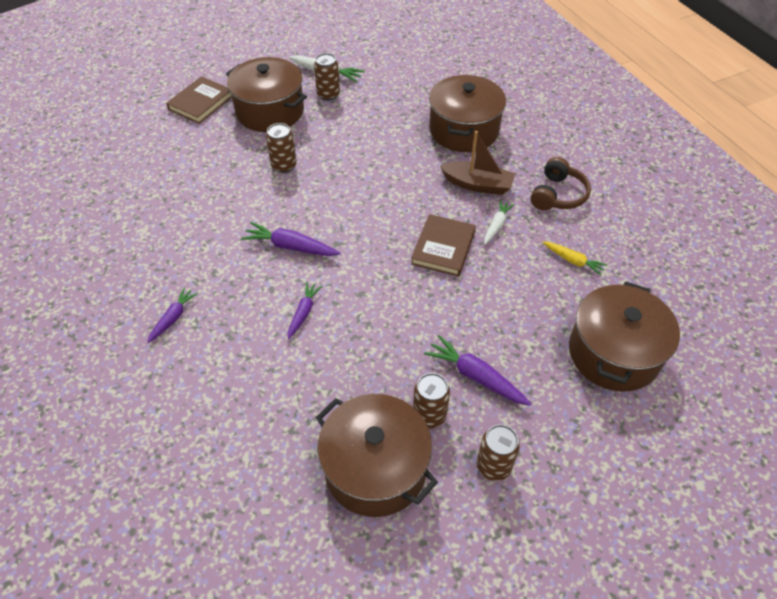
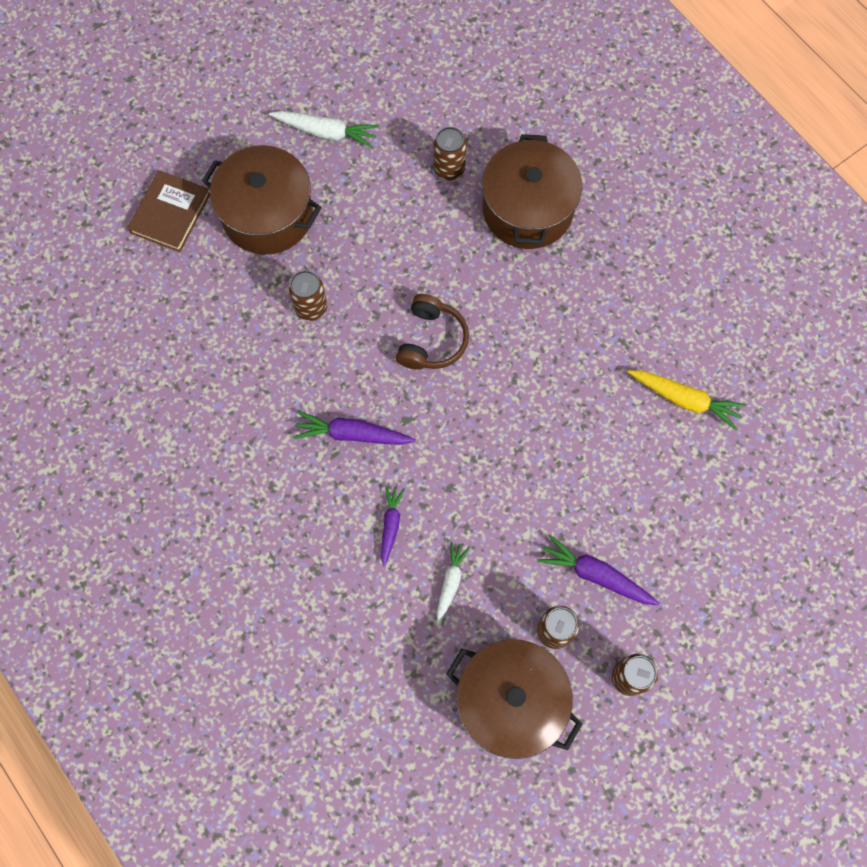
camera: 10 degrees left, 20 degrees up
purple carrot [147,287,198,343] -> none
brown can [314,53,340,101] -> brown can moved to [433,127,466,180]
brown book [411,214,476,277] -> none
brown boat [440,131,515,195] -> none
white carrot [484,200,515,245] -> white carrot moved to [437,542,470,624]
brown headphones [531,157,591,210] -> brown headphones moved to [396,294,469,370]
yellow carrot [542,241,607,276] -> yellow carrot [628,370,746,430], size x1.53
brown pot [569,281,680,392] -> none

